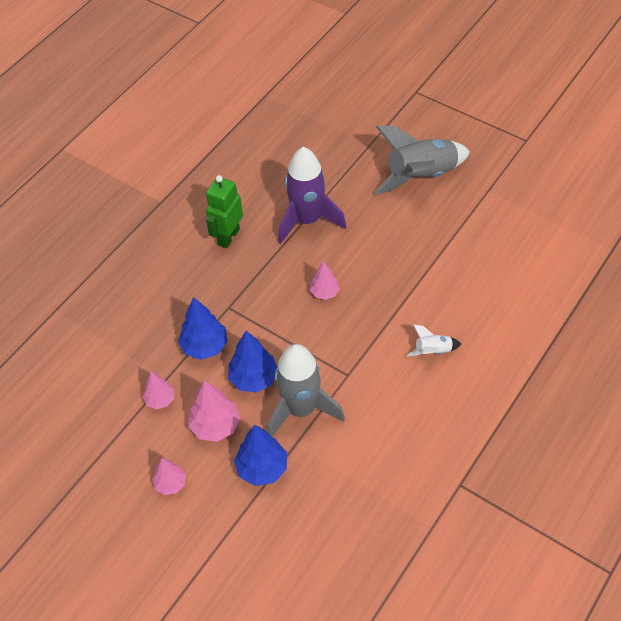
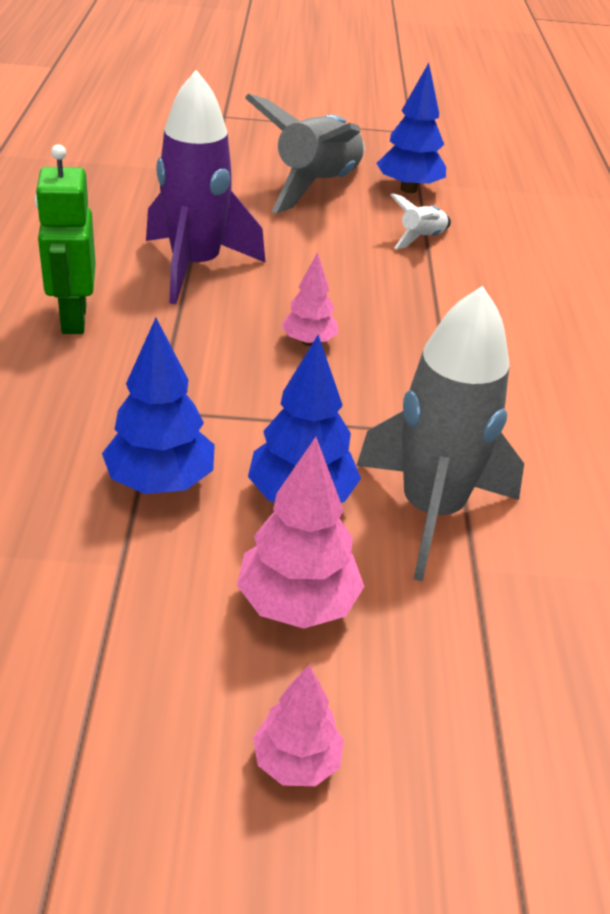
camera: 40 degrees left, 15 degrees down
pink tree [143,371,174,409] -> none
blue tree [234,425,287,486] -> blue tree moved to [376,63,446,193]
white rocket [407,325,461,356] -> white rocket moved to [391,193,451,249]

